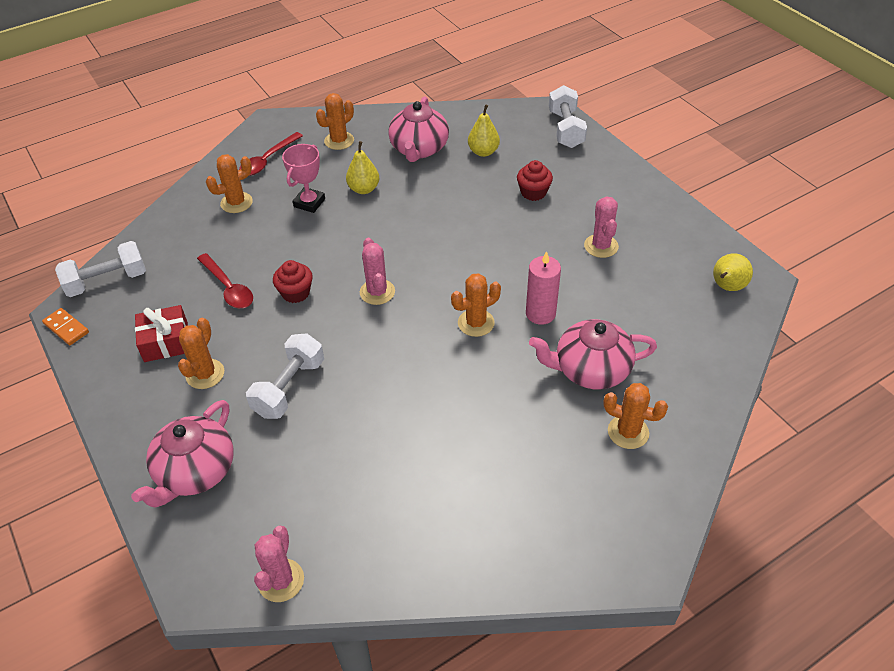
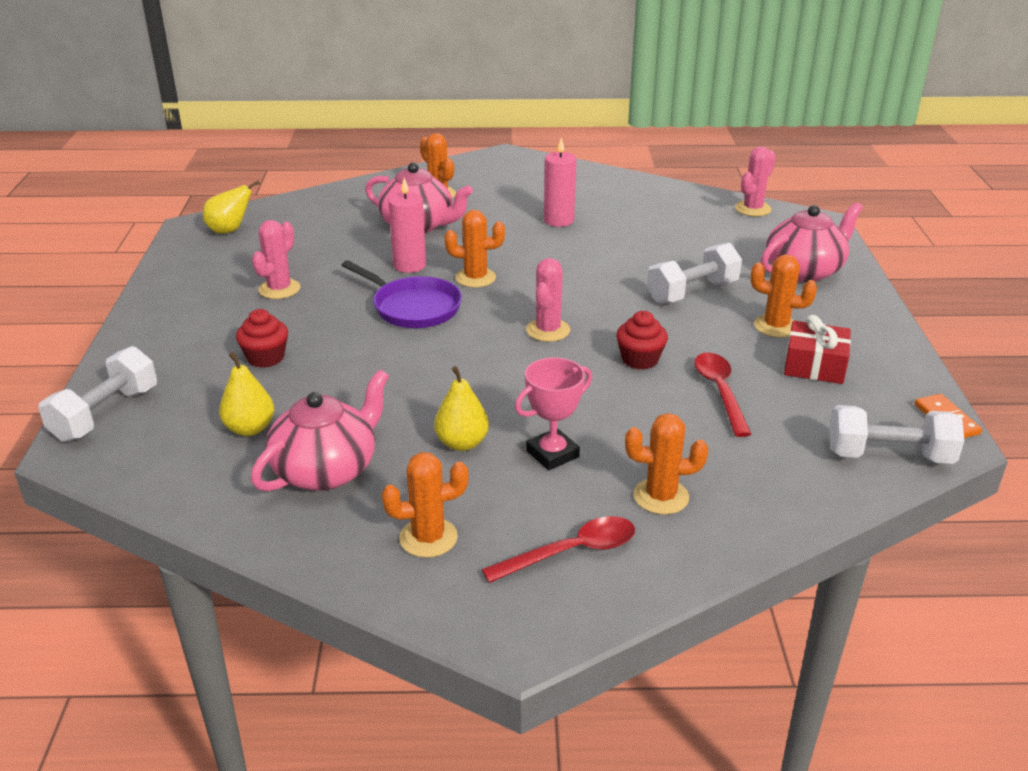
camera: 150 degrees left, 15 degrees down
orange cactus [178,318,224,389] -> orange cactus turned 60 degrees clockwise [751,254,817,338]
none -> purple pan [342,260,462,328]
none -> pink candle [544,138,576,227]

